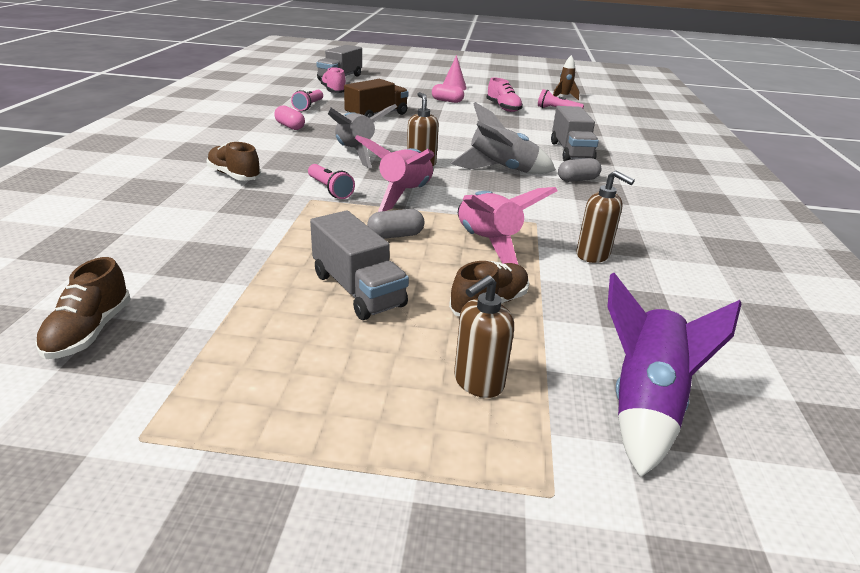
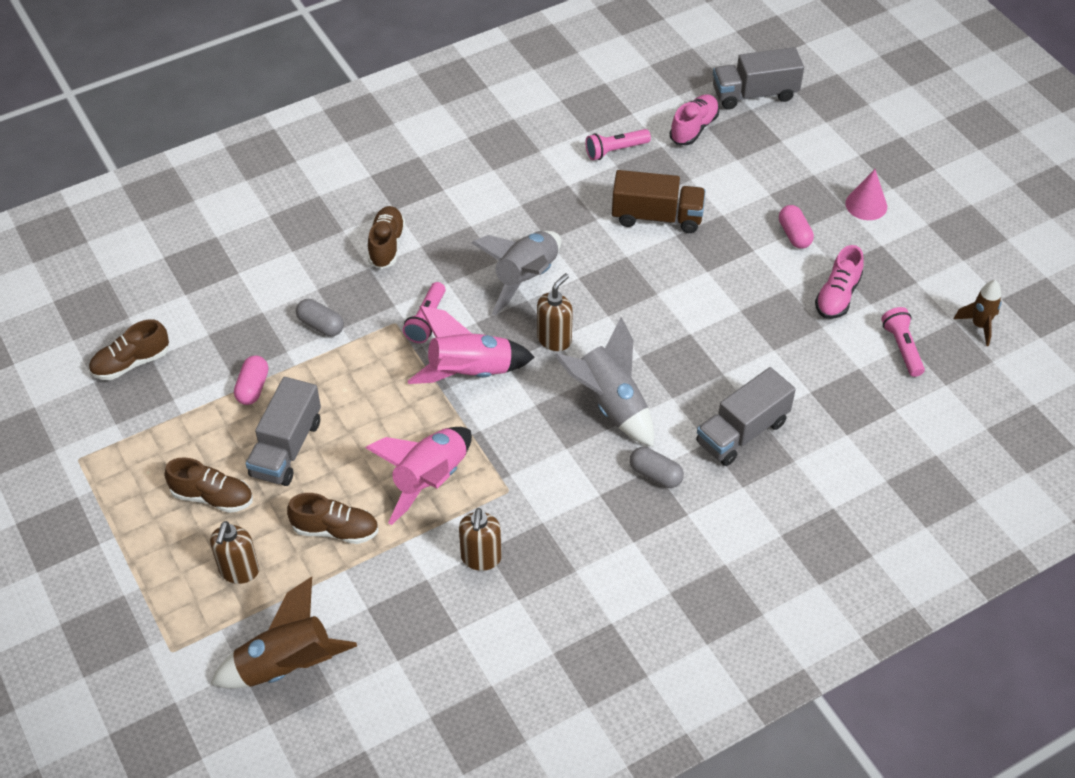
camera: 55 degrees right, 20 degrees up
pink capsule [274,105,305,130] -> pink capsule moved to [234,356,268,405]
grey capsule [367,209,424,239] -> grey capsule moved to [296,299,344,336]
brown soap dispenser [454,275,514,398] -> brown soap dispenser turned 90 degrees counterclockwise [210,521,259,584]
purple rocket [607,273,742,478] -> brown rocket [210,577,357,688]
none -> brown shoe [165,457,253,513]

